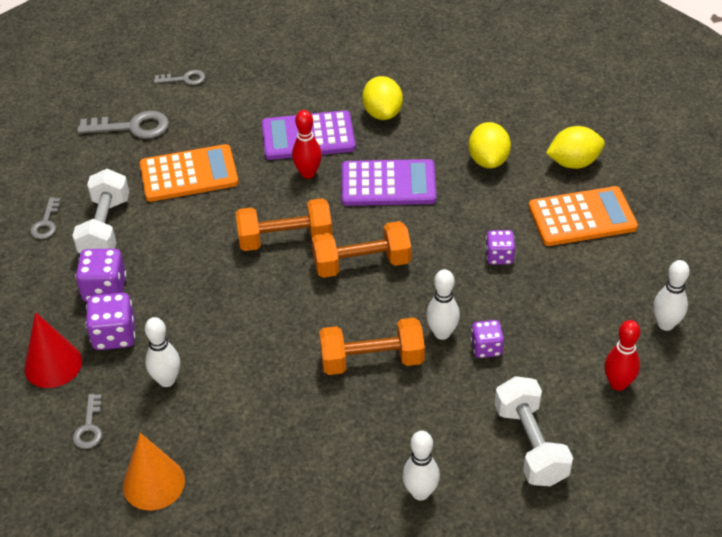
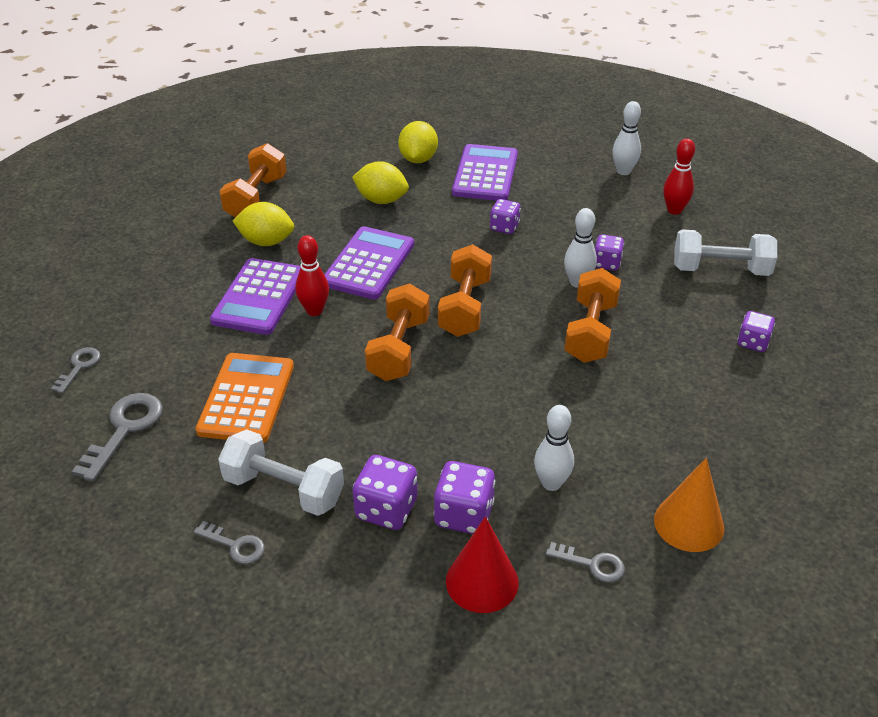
camera: 70 degrees left, 5 degrees down
white bowling pin [402,431,440,501] -> purple dice [738,311,775,352]
orange calculator [528,186,638,246] -> purple calculator [452,144,518,201]
none -> orange dumbbell [219,143,287,217]

